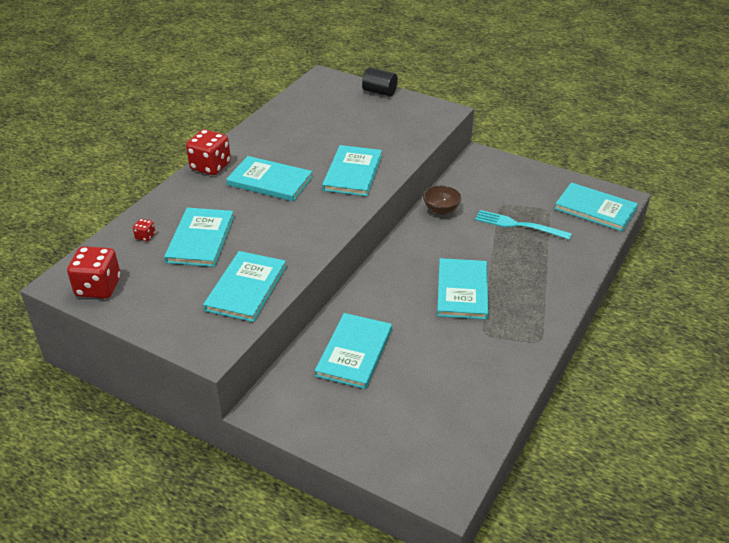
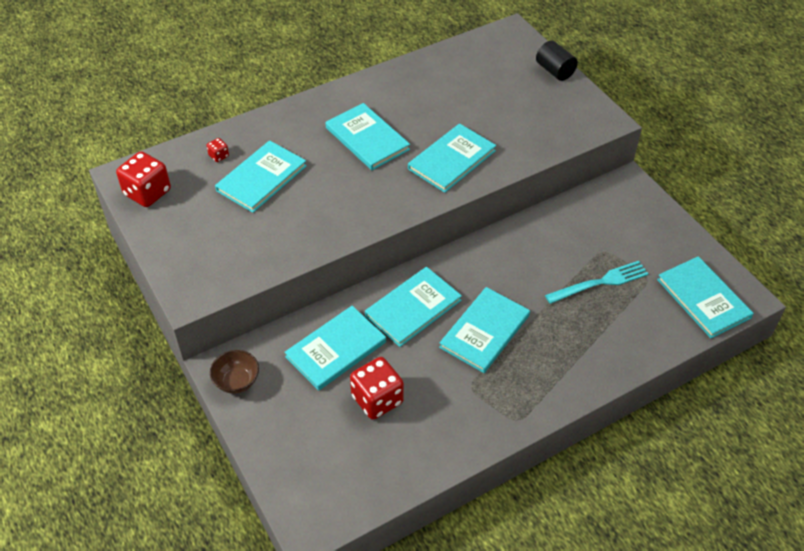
camera: 30 degrees right, 10 degrees up
red dice [186,129,231,175] -> red dice moved to [350,357,404,420]
turquoise book [203,251,286,322] -> turquoise book moved to [365,267,462,347]
brown bowl [423,186,461,215] -> brown bowl moved to [210,350,259,394]
turquoise fork [475,210,572,240] -> turquoise fork turned 105 degrees clockwise [545,261,648,304]

